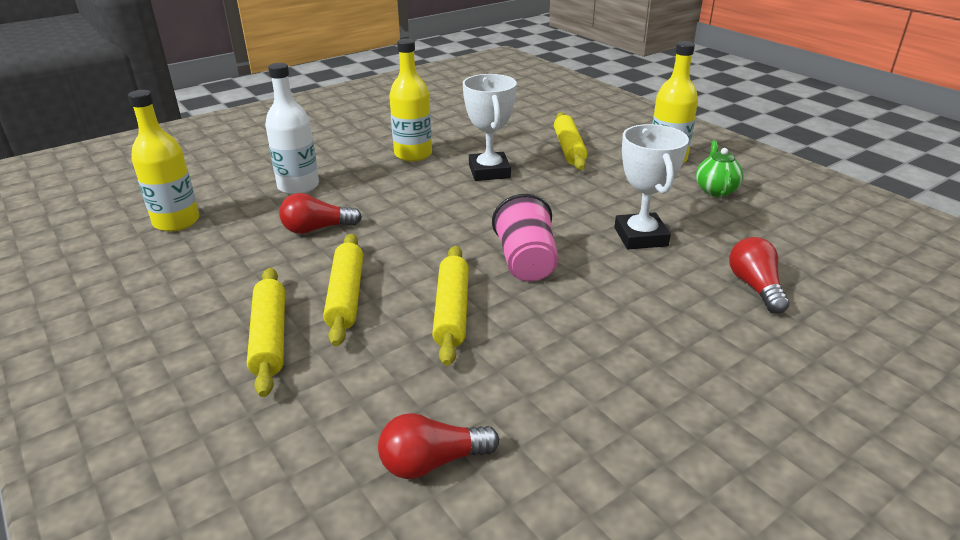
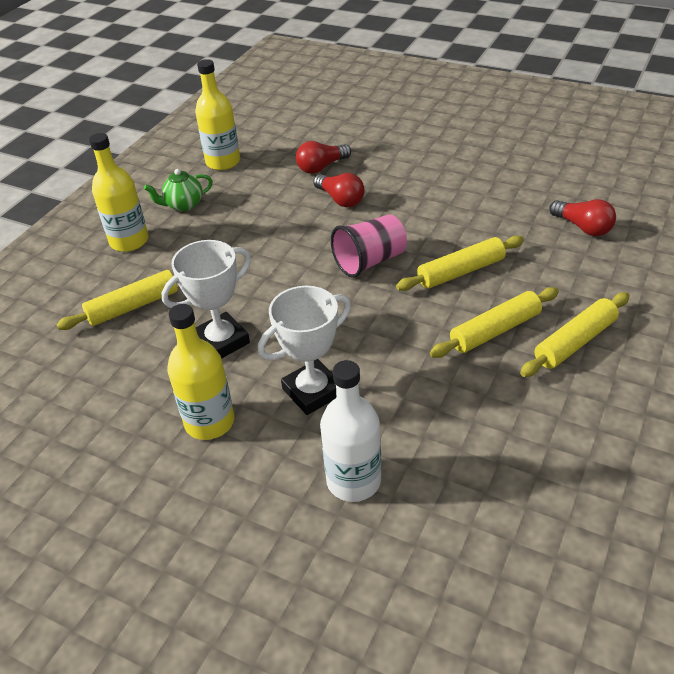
camera: 115 degrees left, 10 degrees up
yellow bottle [128,90,200,232] -> yellow bottle moved to [195,59,240,170]
red light bulb [279,193,362,234] -> red light bulb moved to [313,173,365,207]
white trophy [615,124,689,249] -> white trophy moved to [258,286,351,415]

